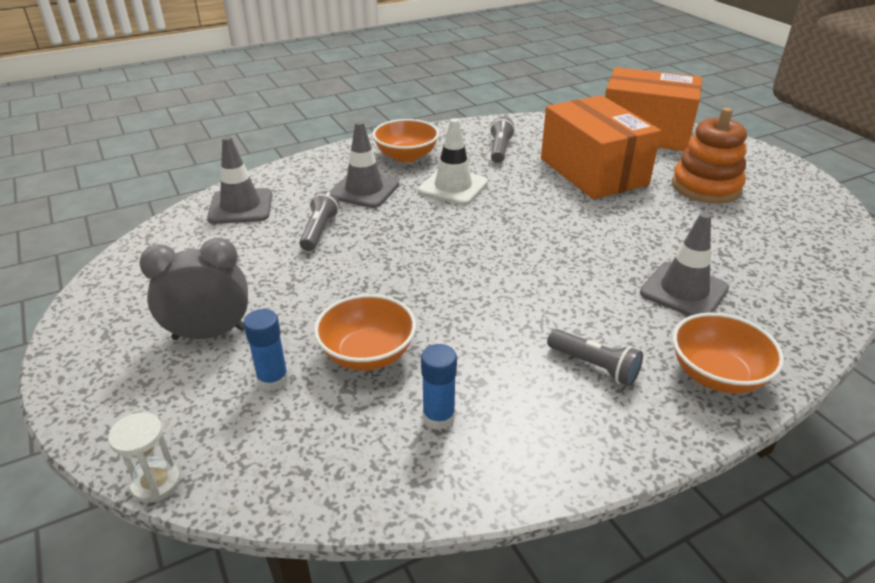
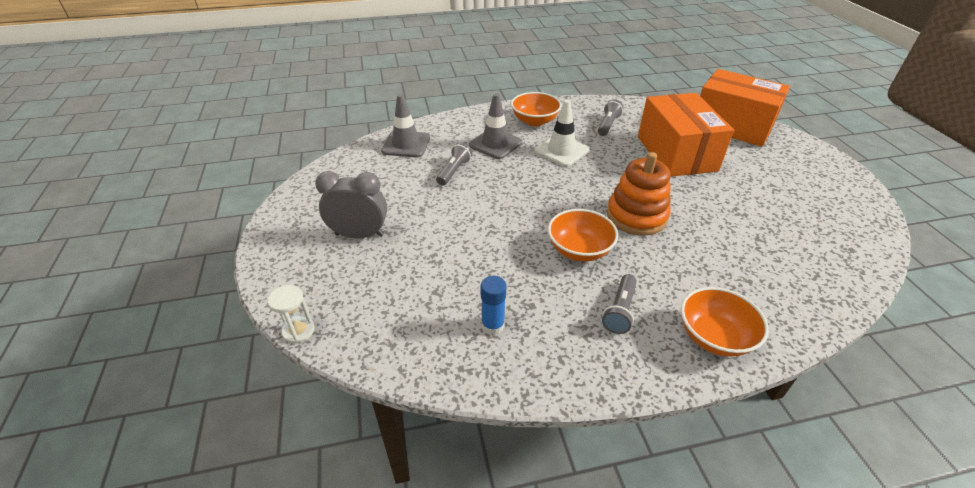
camera: 15 degrees right, 5 degrees up
blue glue stick [244,309,289,391] -> none
orange bowl [314,294,416,371] -> orange bowl moved to [548,209,618,261]
grey flashlight [547,329,643,386] -> grey flashlight turned 60 degrees clockwise [602,274,637,334]
grey traffic cone [640,212,729,316] -> none
orange stacking toy [672,107,747,204] -> orange stacking toy moved to [607,152,671,236]

